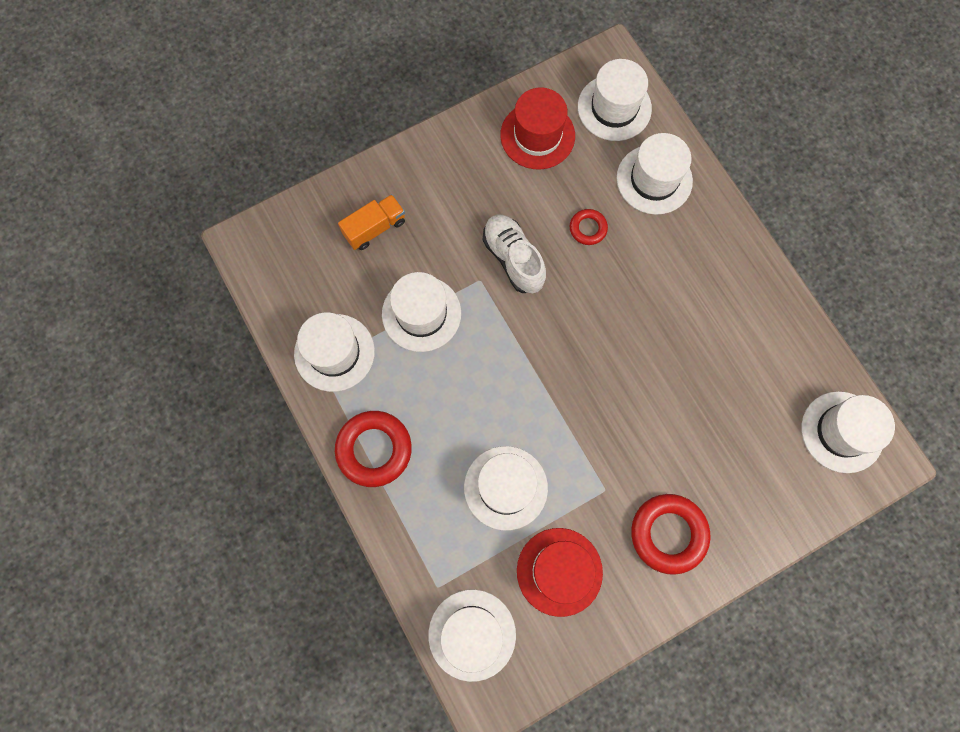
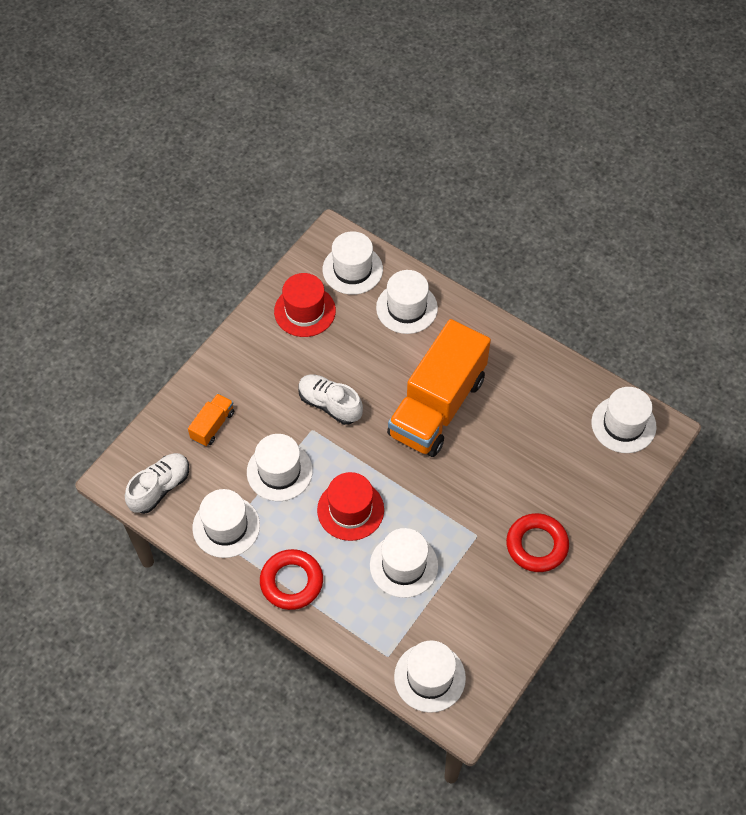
camera: 25 degrees left, 15 degrees down
red hat [517,528,603,617] -> red hat moved to [317,472,384,541]
red ring [570,209,608,245] -> none
none -> white shoe [125,453,189,514]
none -> orange truck [387,319,491,457]

